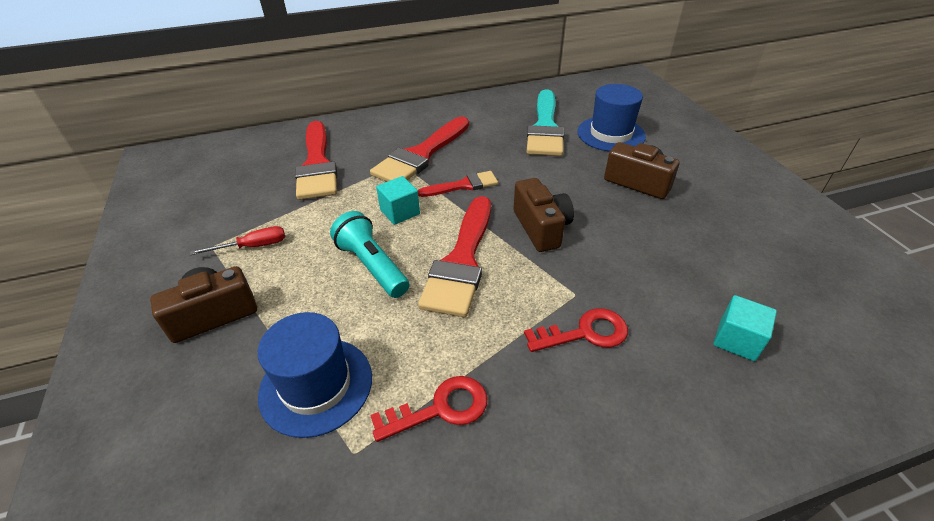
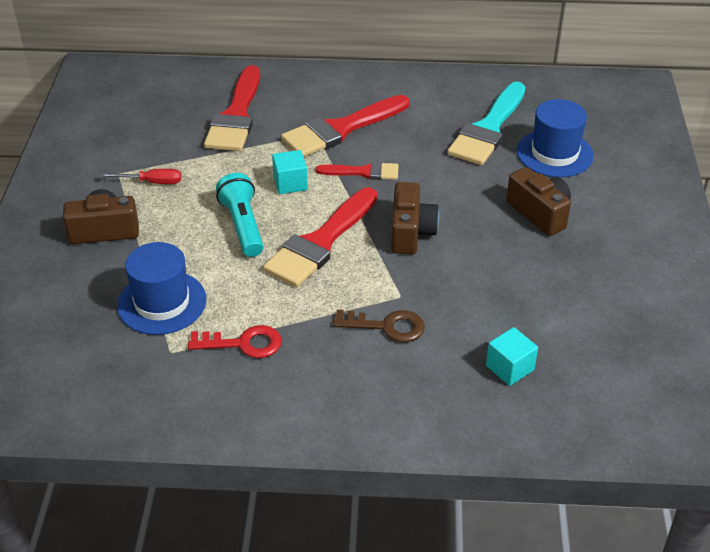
camera: 20 degrees right, 0 degrees up
red key [524,308,628,352] -> brown key [333,310,425,342]

